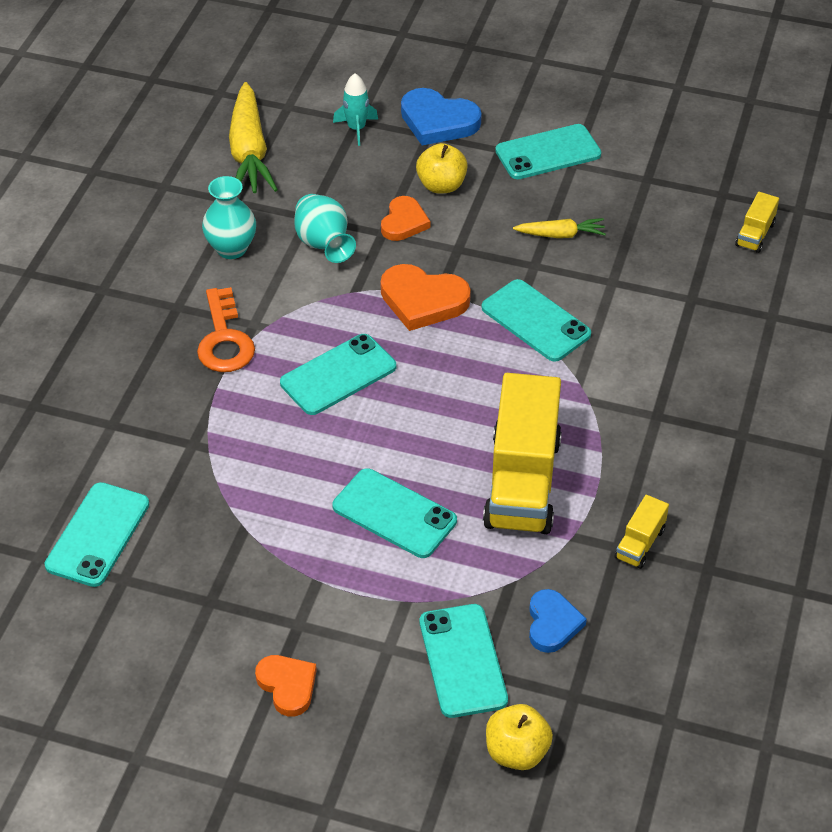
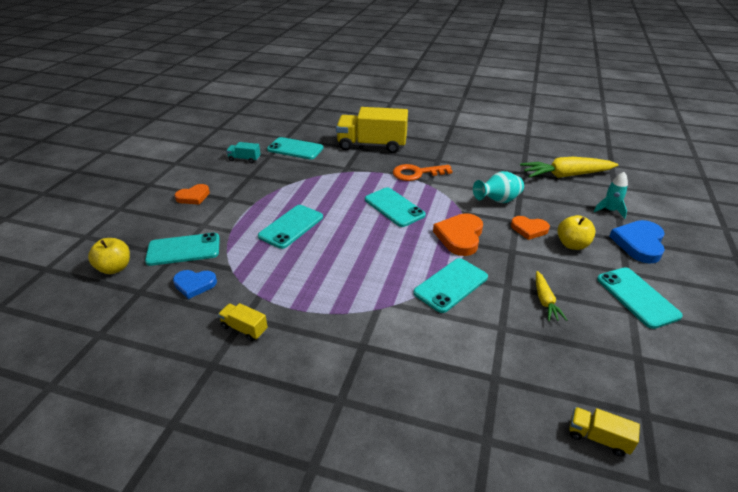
camera: 90 degrees right, 10 degrees down
turquoise vase [202,176,256,259] -> none
yellow truck [483,373,562,534] -> yellow truck moved to [336,107,408,153]
none -> turquoise truck [226,142,261,163]

